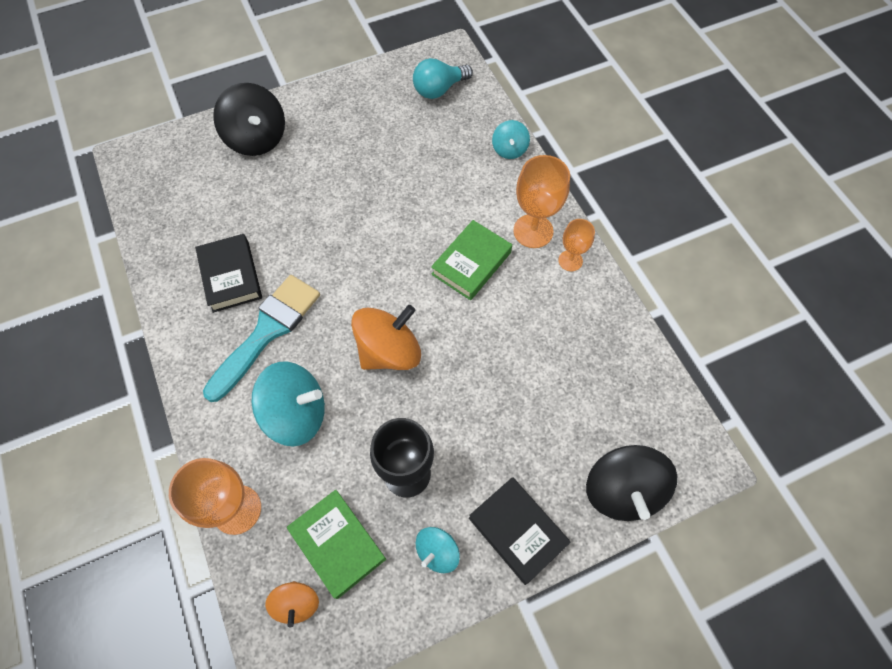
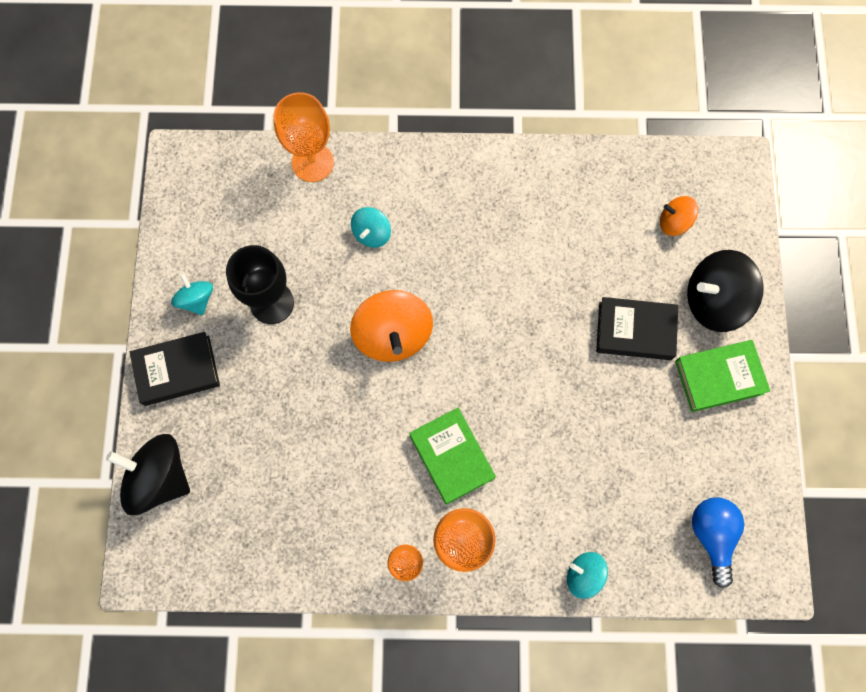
camera: 115 degrees right, 10 degrees up
black book [195,234,262,313] -> black book moved to [596,297,678,360]
turquoise brush [203,275,320,402] -> none
turquoise spinning top [251,362,325,446] -> turquoise spinning top [351,207,391,248], size x0.55
orange spinning top [265,581,319,628] -> orange spinning top moved to [660,196,698,236]
green book [287,490,386,599] -> green book moved to [675,340,770,412]
turquoise light bulb [413,58,473,99] -> blue light bulb [692,497,744,588]

